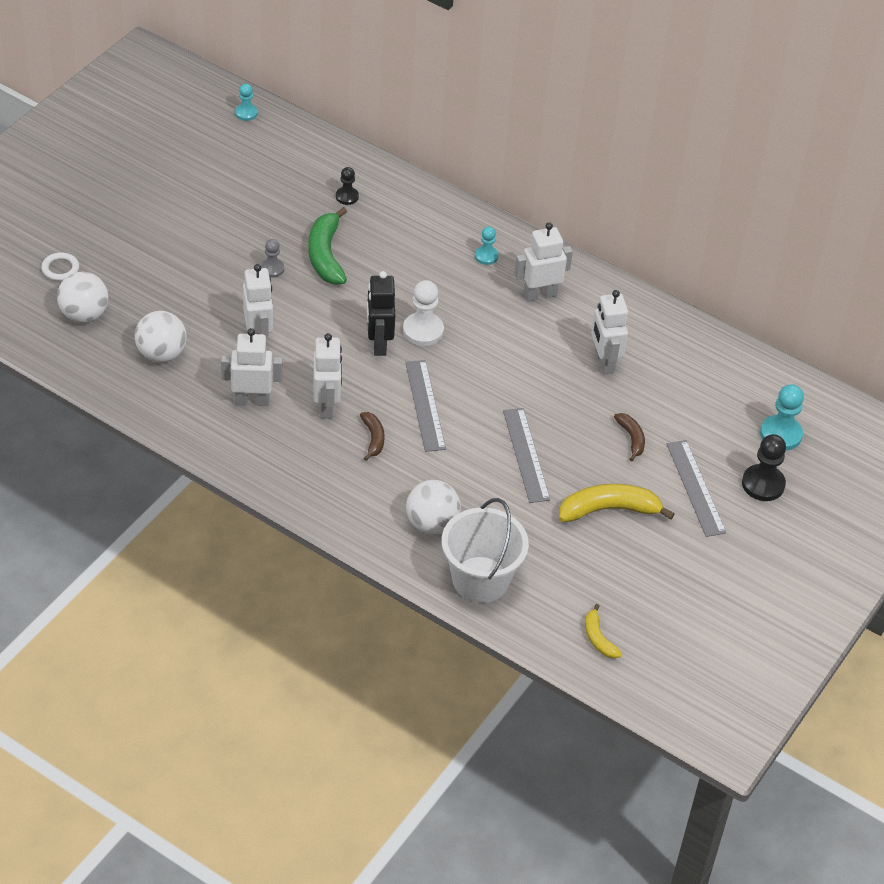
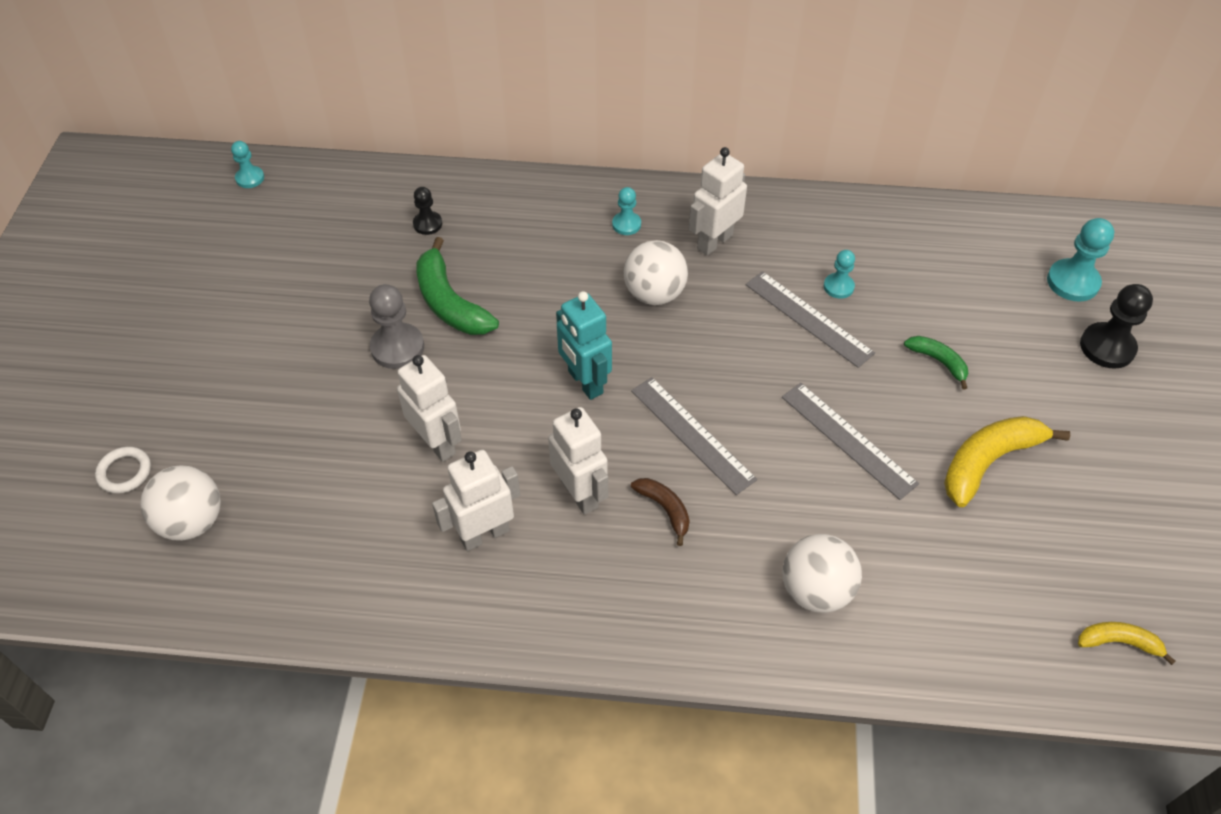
camera: 25 degrees left, 5 degrees up
white ball [135,311,187,362] -> white ball moved to [624,240,688,305]
grey pawn [261,239,284,278] -> grey pawn [369,284,424,369], size x1.68
black robot [367,271,396,356] -> turquoise robot [556,291,612,400]
white pawn [403,280,444,346] -> none
white bucket [441,498,529,603] -> none
yellow banana [585,604,622,659] -> yellow banana turned 150 degrees clockwise [1078,622,1176,665]
white robot [591,290,628,374] -> turquoise pawn [824,250,855,298]
brown banana [614,413,645,461] -> green banana [904,336,968,390]
grey ruler [667,440,726,537] -> grey ruler moved to [746,271,875,368]

